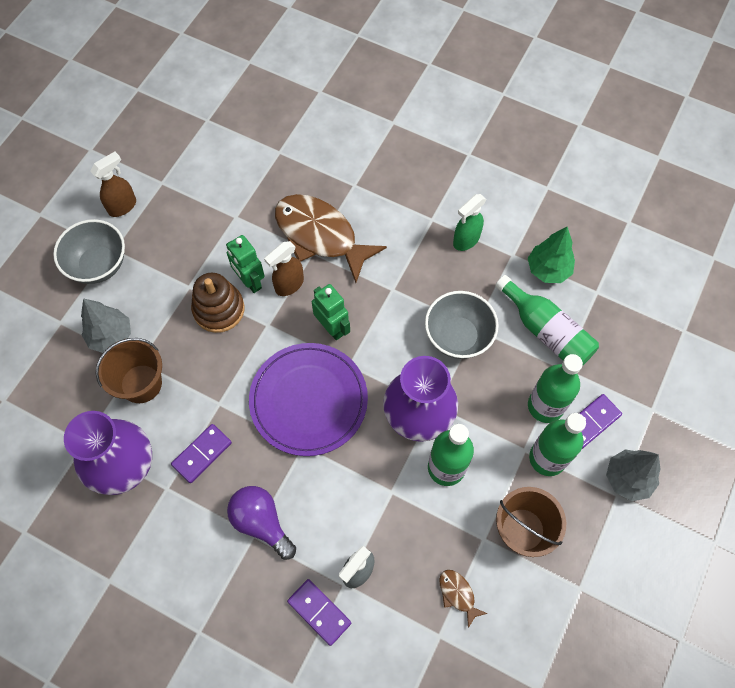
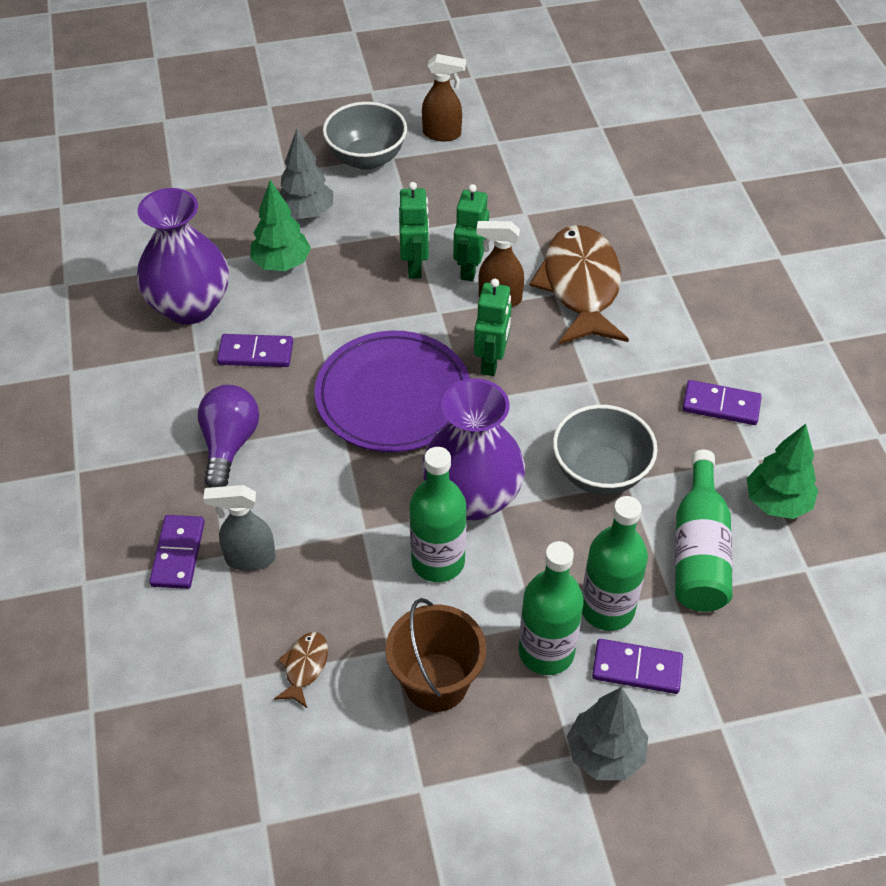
camera: 50 degrees right, 15 degrees down
brown bucket [96,338,162,403] -> green tree [250,180,311,271]
brown stacking toy [191,273,244,333] -> green robot [399,182,429,279]
green spray bottle [453,194,486,251] -> purple domino [682,380,762,425]

